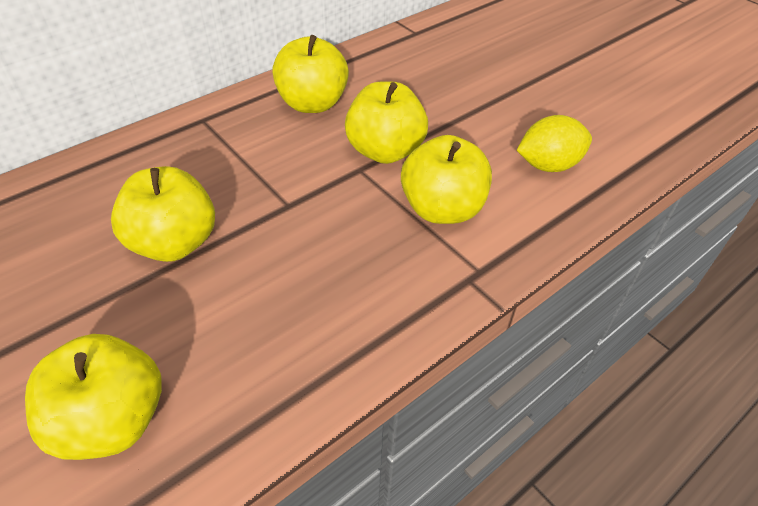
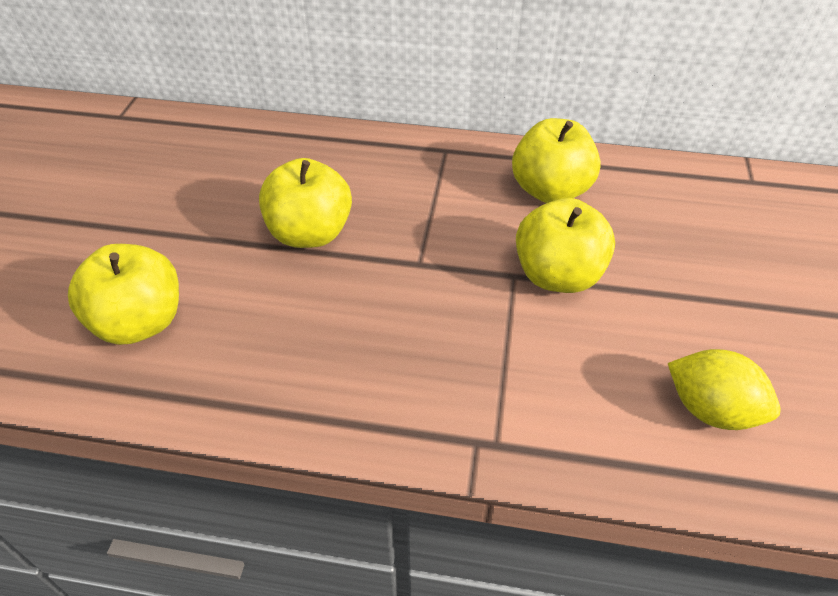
camera: 50 degrees right, 0 degrees up
yellow apple [401,135,492,224] -> none

